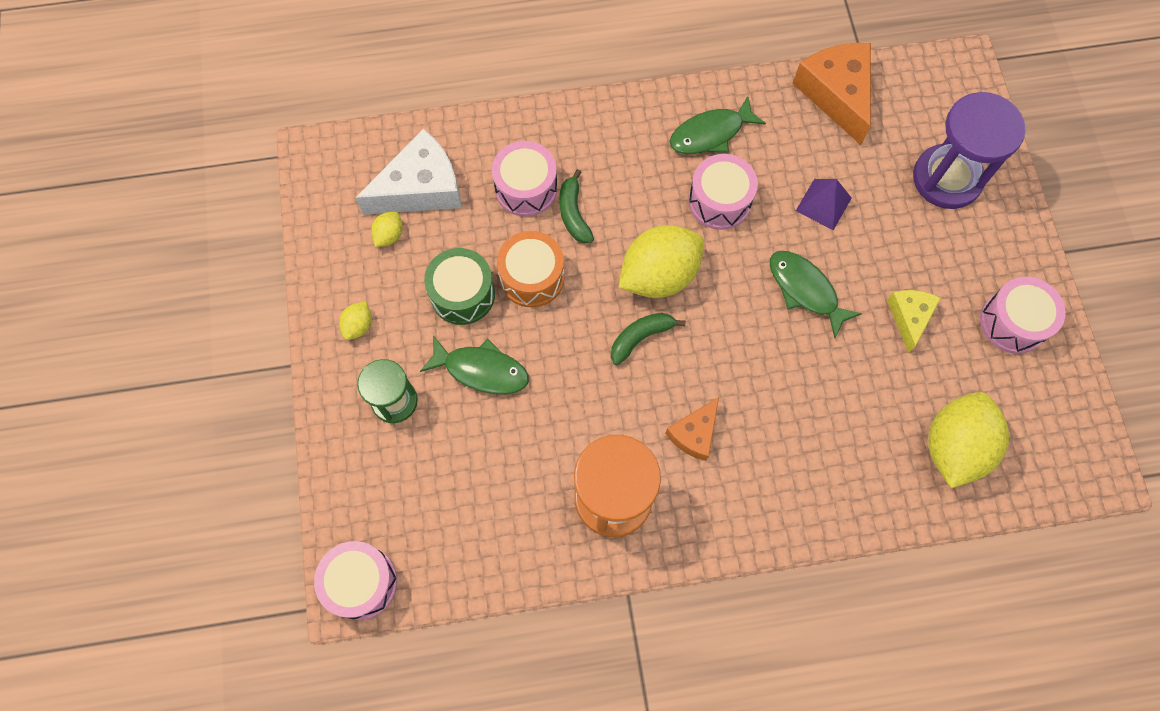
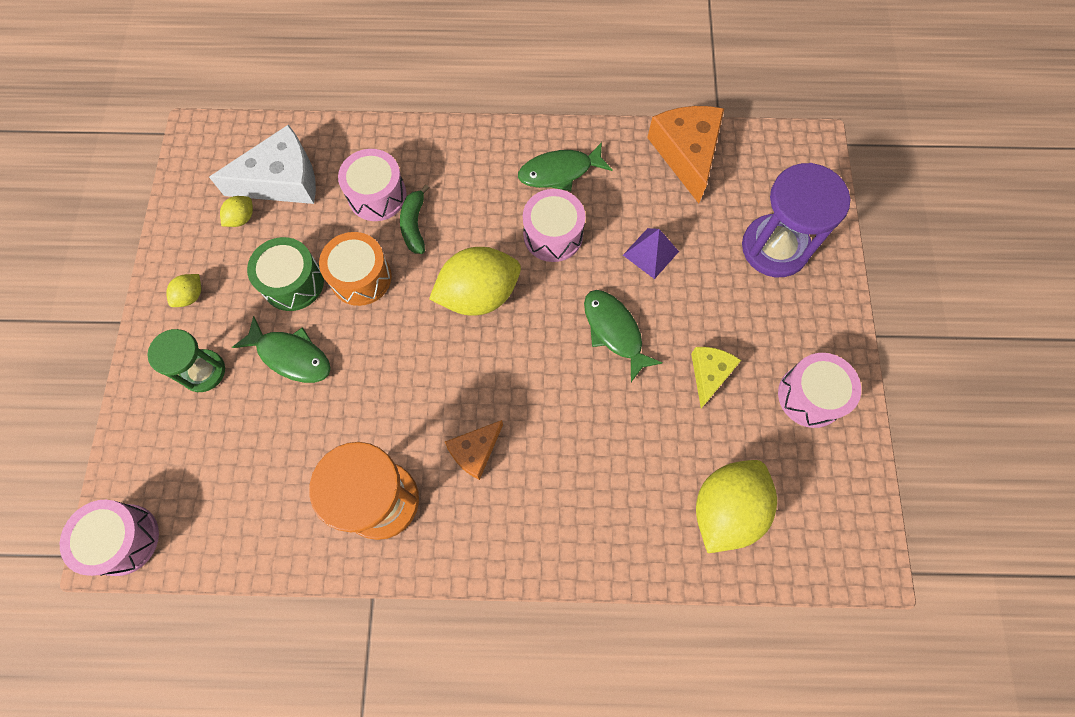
camera: 10 degrees right, 0 degrees up
green banana [611,313,686,365] -> none

